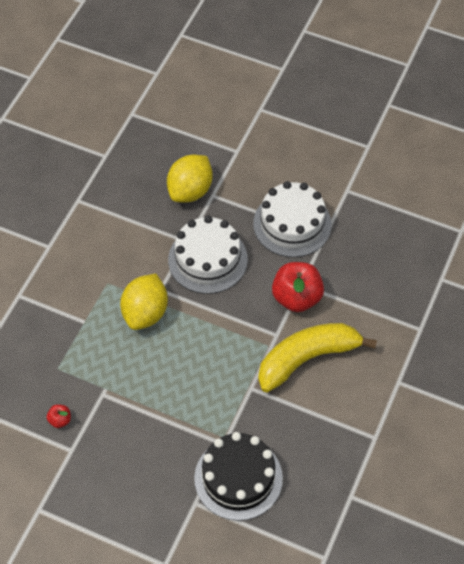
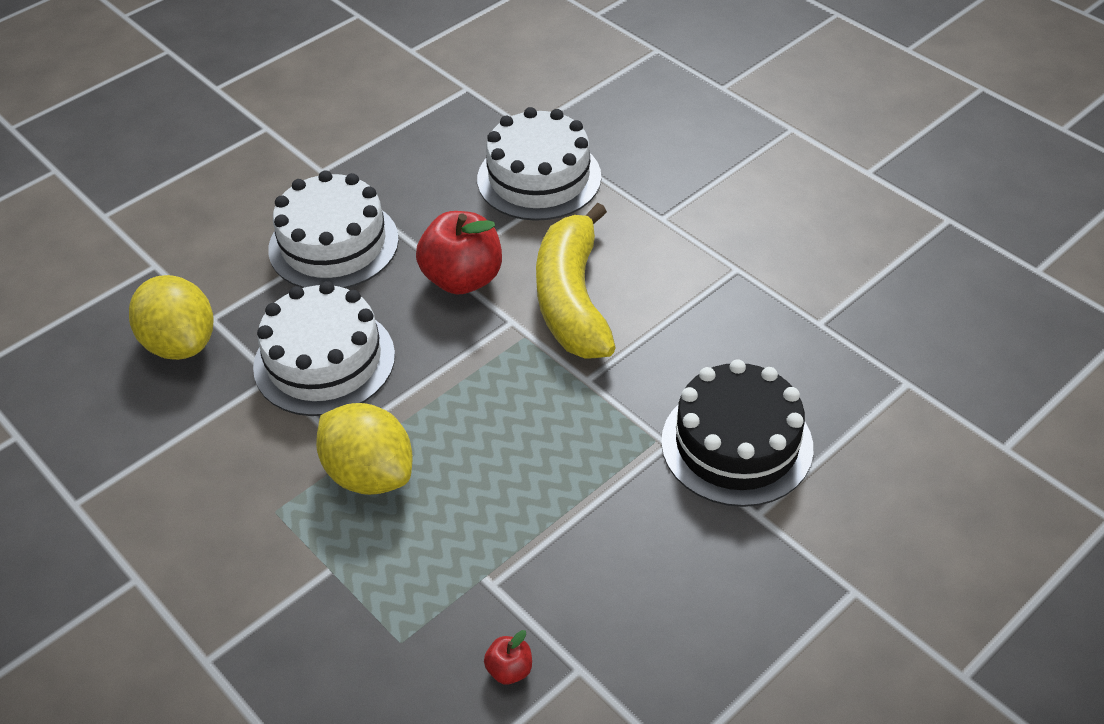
camera: 65 degrees left, 10 degrees down
none -> white cake [477,107,601,221]

